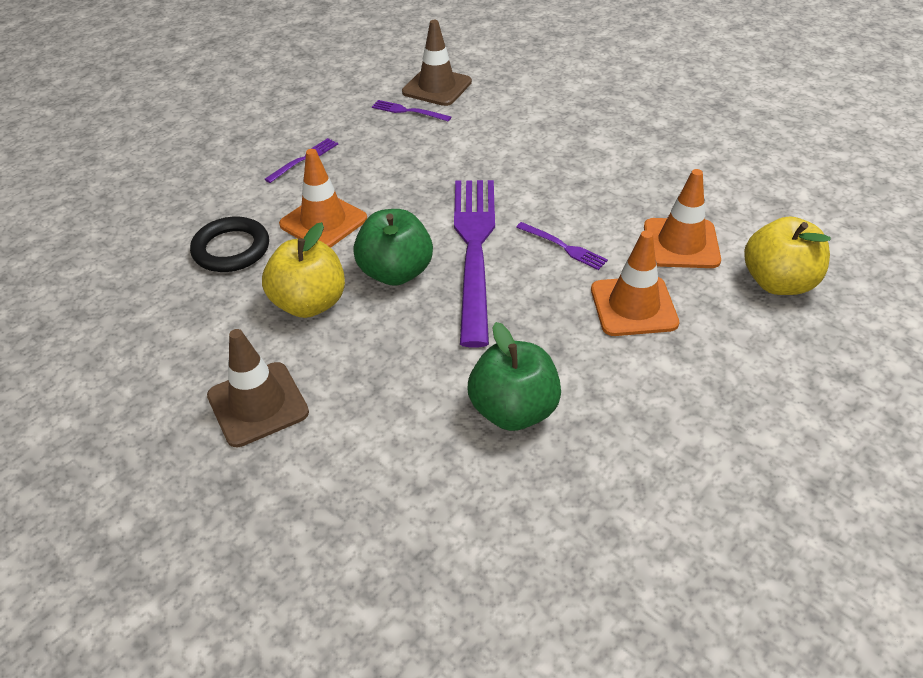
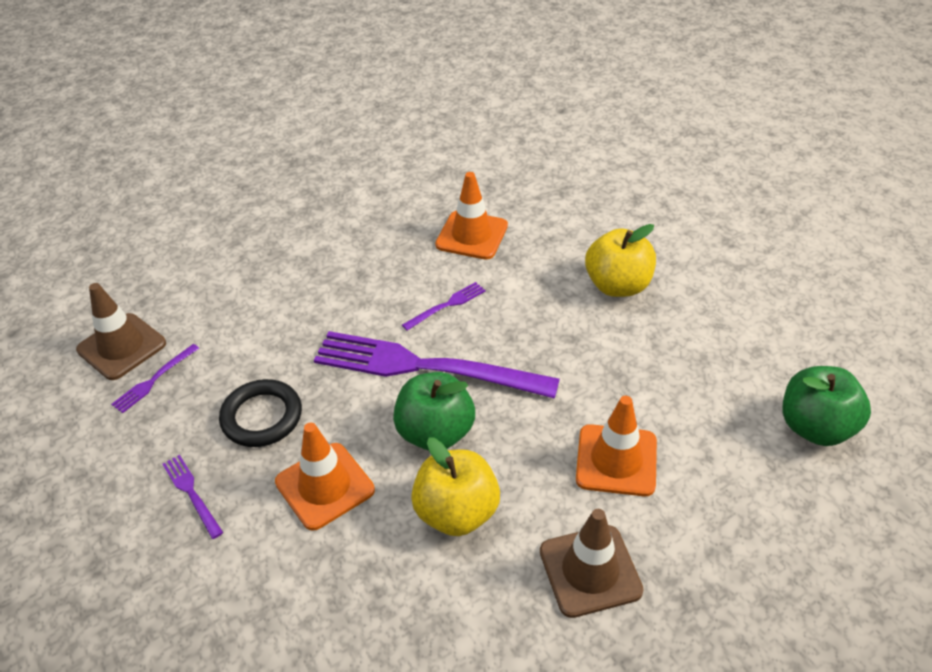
camera: 75 degrees left, 0 degrees up
black ring [190,217,269,272] -> black ring moved to [219,379,302,447]
green apple [468,322,561,431] -> green apple moved to [783,366,871,446]
orange traffic cone [591,231,679,336] -> orange traffic cone moved to [576,396,657,496]
yellow apple [744,216,830,295] -> yellow apple moved to [585,224,656,297]

